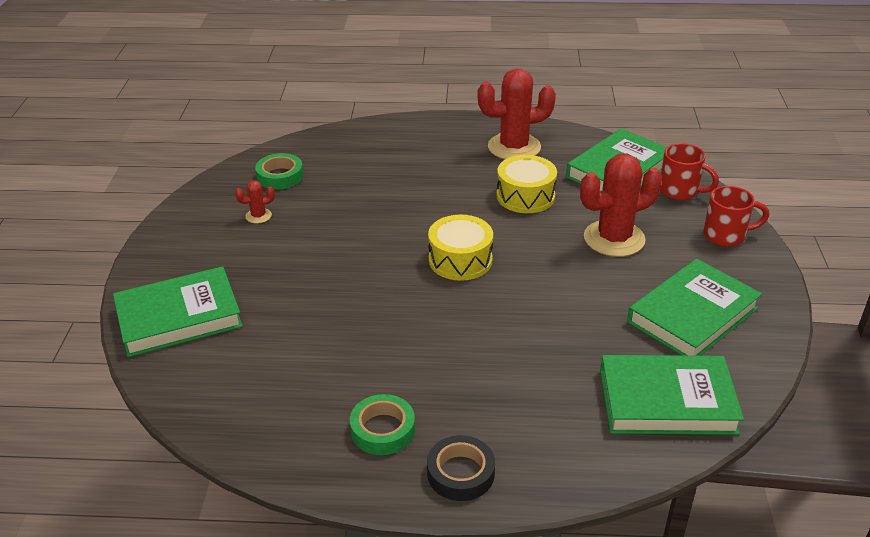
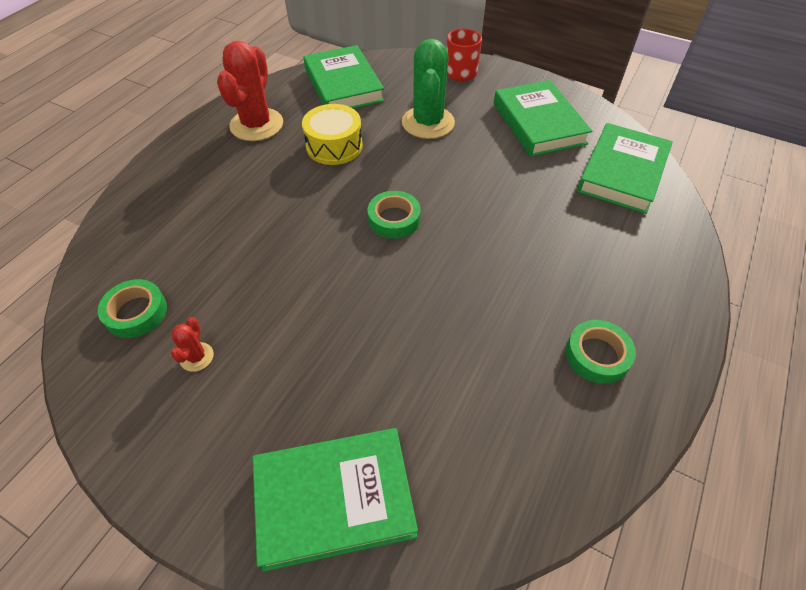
camera: 65 degrees left, 15 degrees up
green book [113,266,243,357] -> green book turned 75 degrees clockwise [253,428,418,572]
black tape [427,435,495,501] -> none
yellow drum [428,215,493,281] -> green tape [367,191,421,239]
red cactus [580,154,662,257] -> green cactus [402,39,455,139]
red mug [660,143,719,200] -> none

